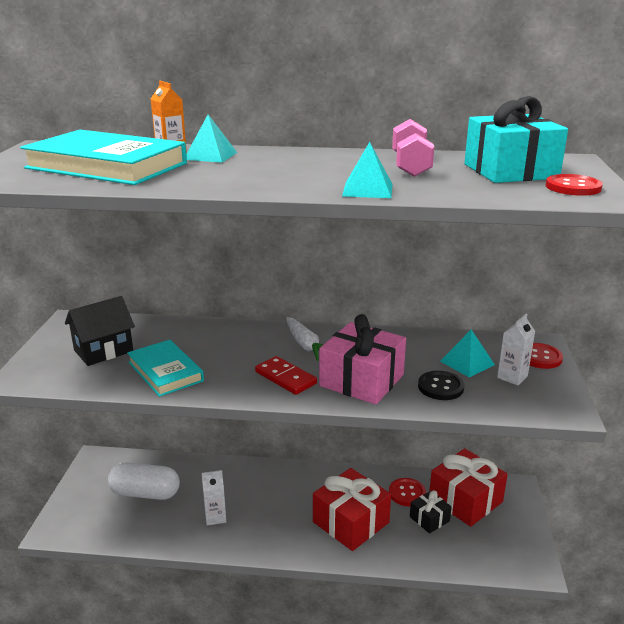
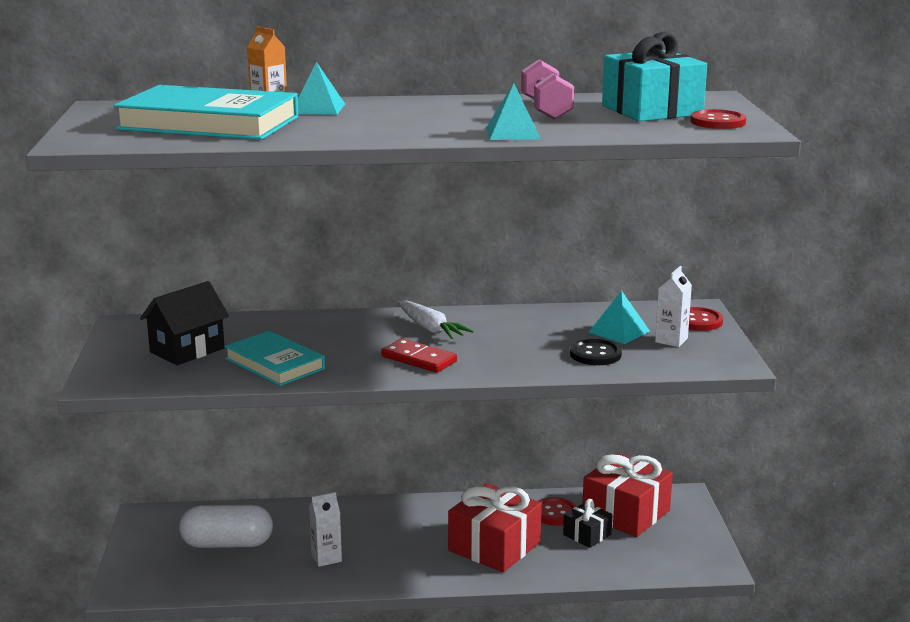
camera: 10 degrees left, 5 degrees down
pink gift [319,314,406,405] -> none

